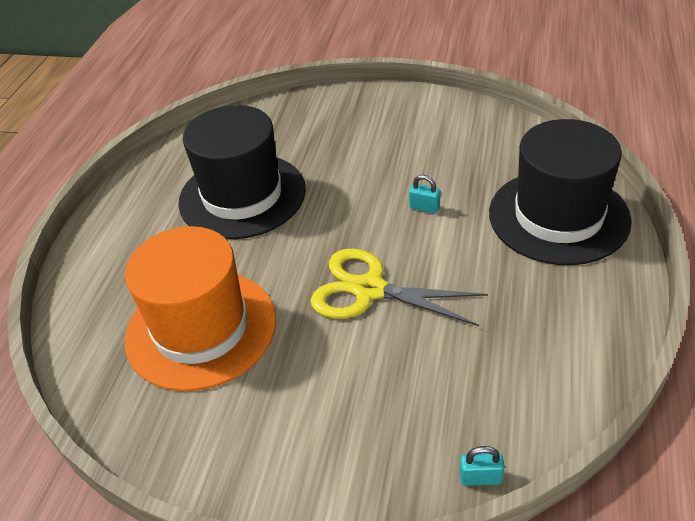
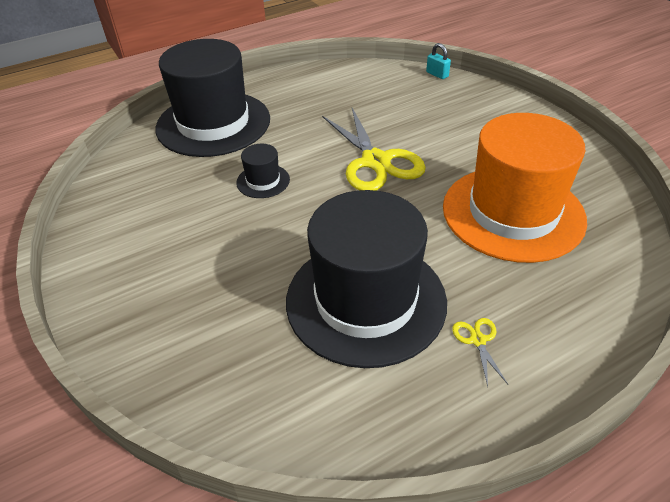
camera: 135 degrees left, 0 degrees up
turquoise padlock [409,175,440,214] -> black hat [236,144,290,198]
none -> yellow scissors [452,318,508,387]

